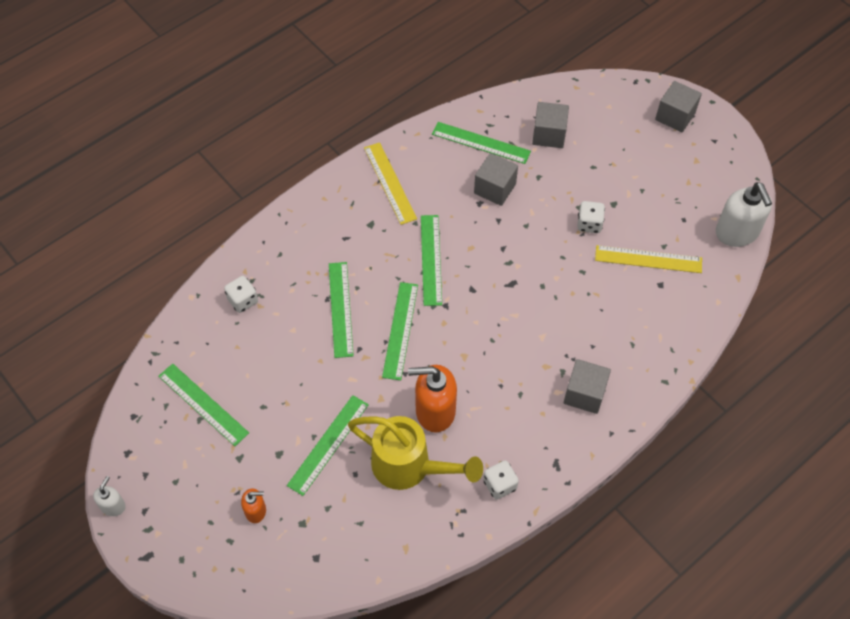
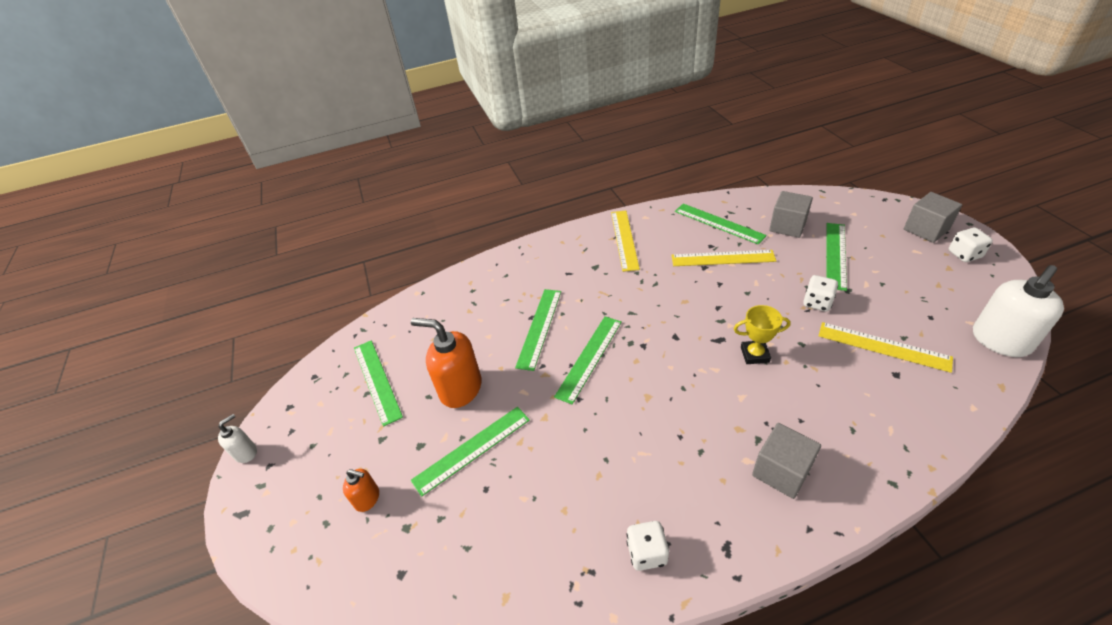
camera: 25 degrees right, 15 degrees down
white dice [224,276,258,313] -> white dice moved to [949,228,993,262]
yellow watering can [348,416,483,490] -> none
orange soap dispenser [408,365,457,432] -> orange soap dispenser moved to [411,318,482,408]
green ruler [421,215,442,306] -> green ruler moved to [827,223,847,291]
grey cube [474,153,518,206] -> yellow ruler [672,250,776,266]
white soap dispenser [716,182,772,247] -> white soap dispenser turned 45 degrees clockwise [973,265,1064,357]
none -> yellow trophy [734,305,791,364]

